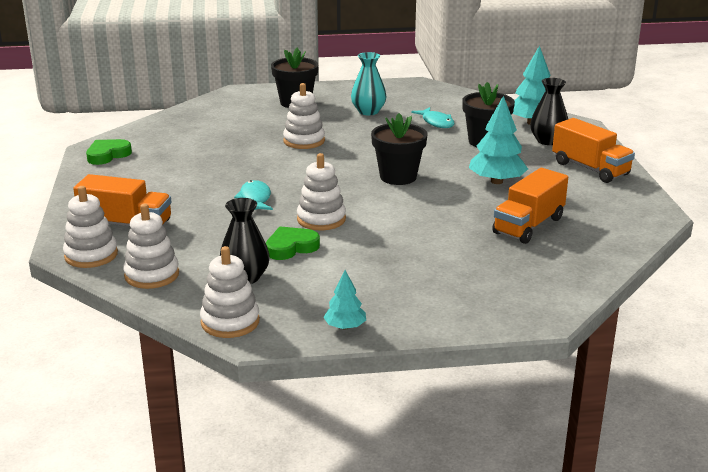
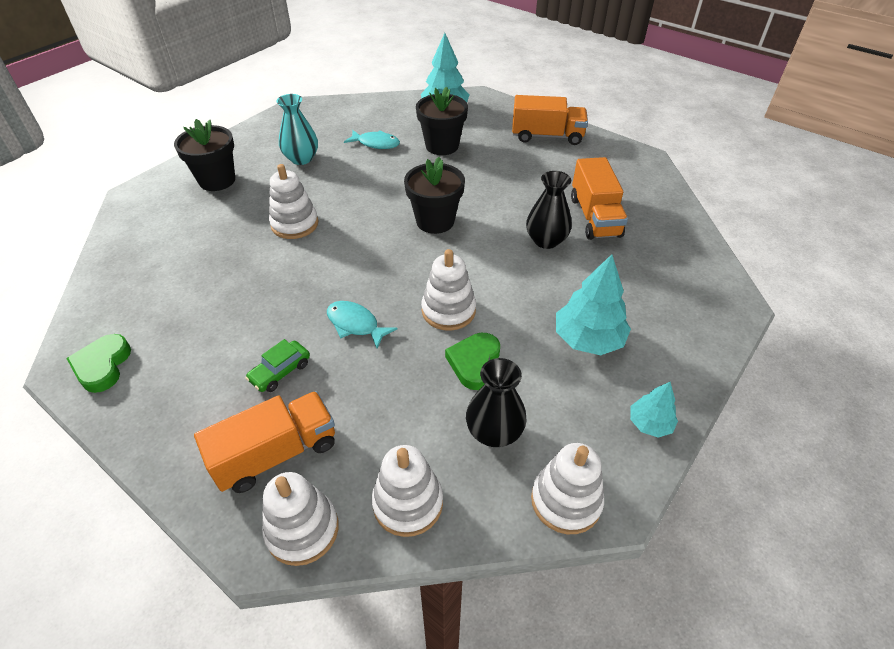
camera: 45 degrees left, 20 degrees up
turquoise tree [469,96,528,184] -> turquoise tree moved to [556,254,631,355]
black vase [530,78,568,145] -> black vase moved to [526,171,572,249]
none -> green car [245,339,310,392]

